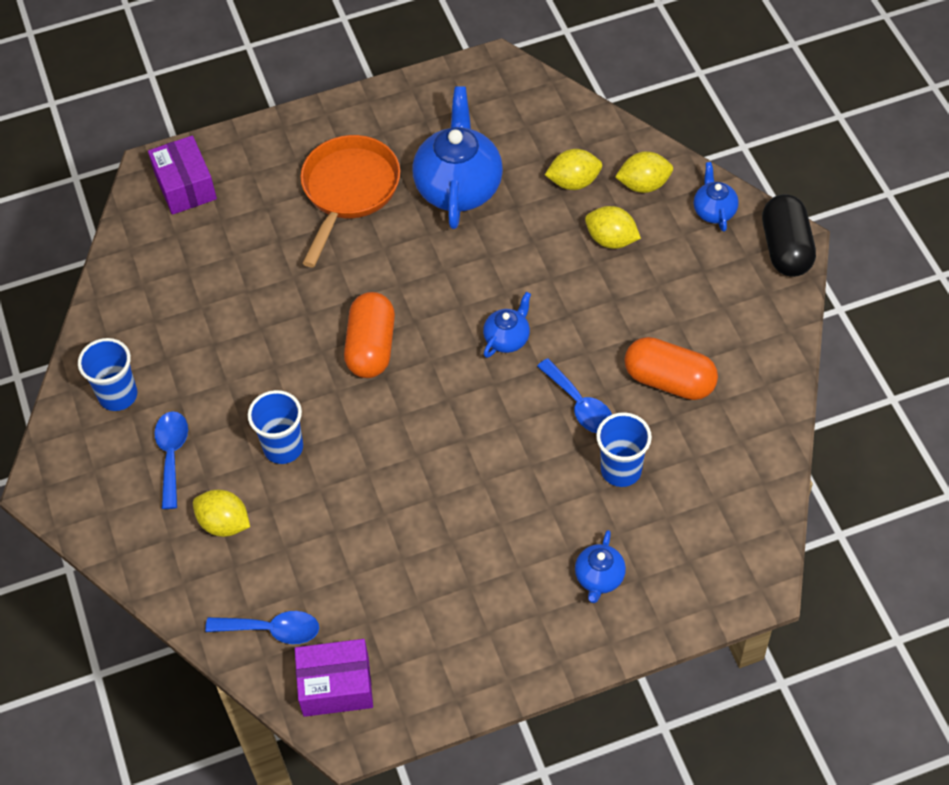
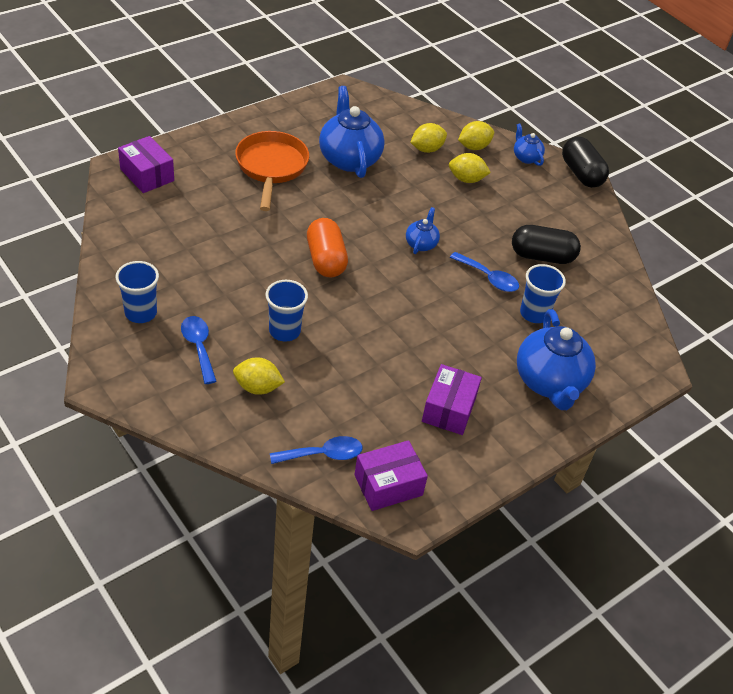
camera: 25 degrees left, 10 degrees down
blue teapot [575,530,626,603] -> blue teapot [517,309,596,410], size x2.04
orange capsule [624,337,718,400] -> black capsule [512,225,581,264]
none -> purple box [422,364,482,435]

